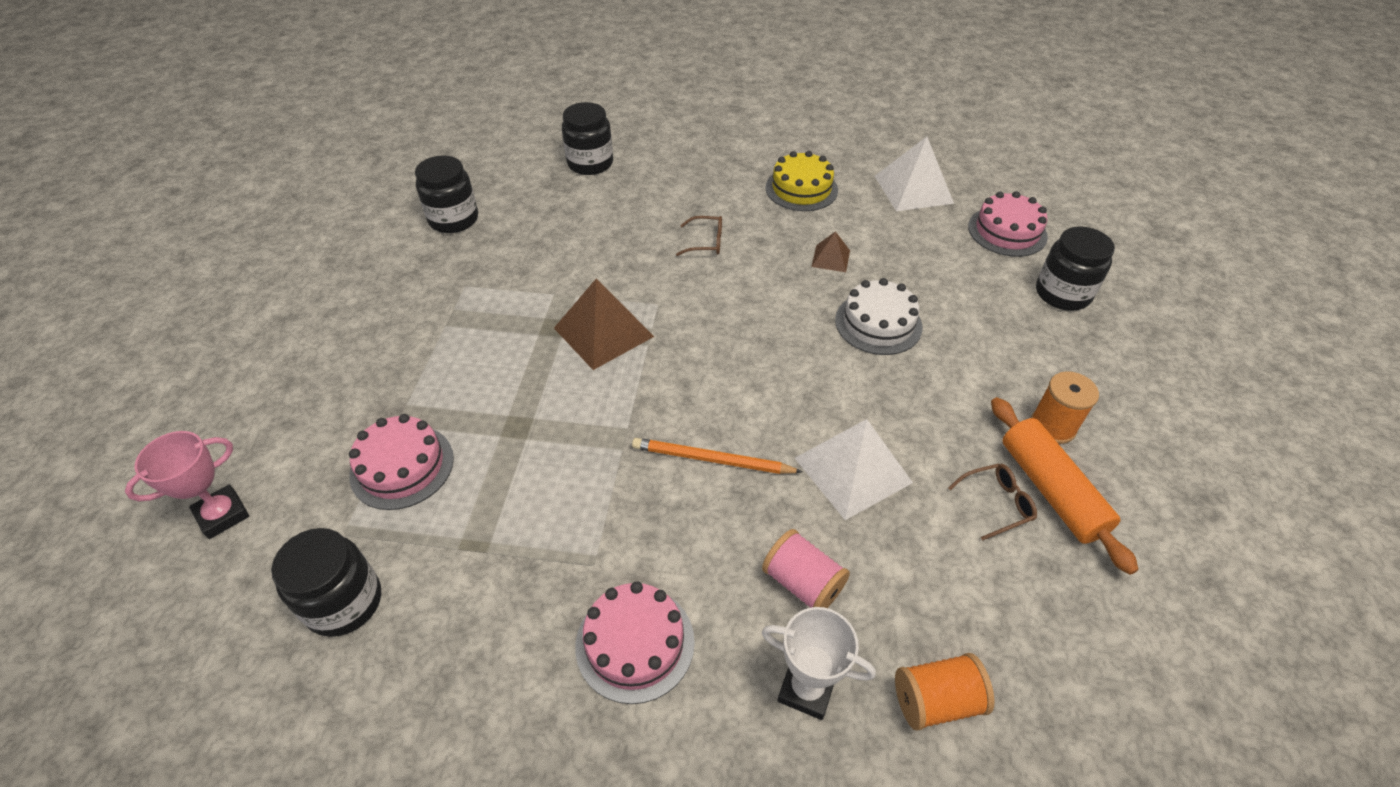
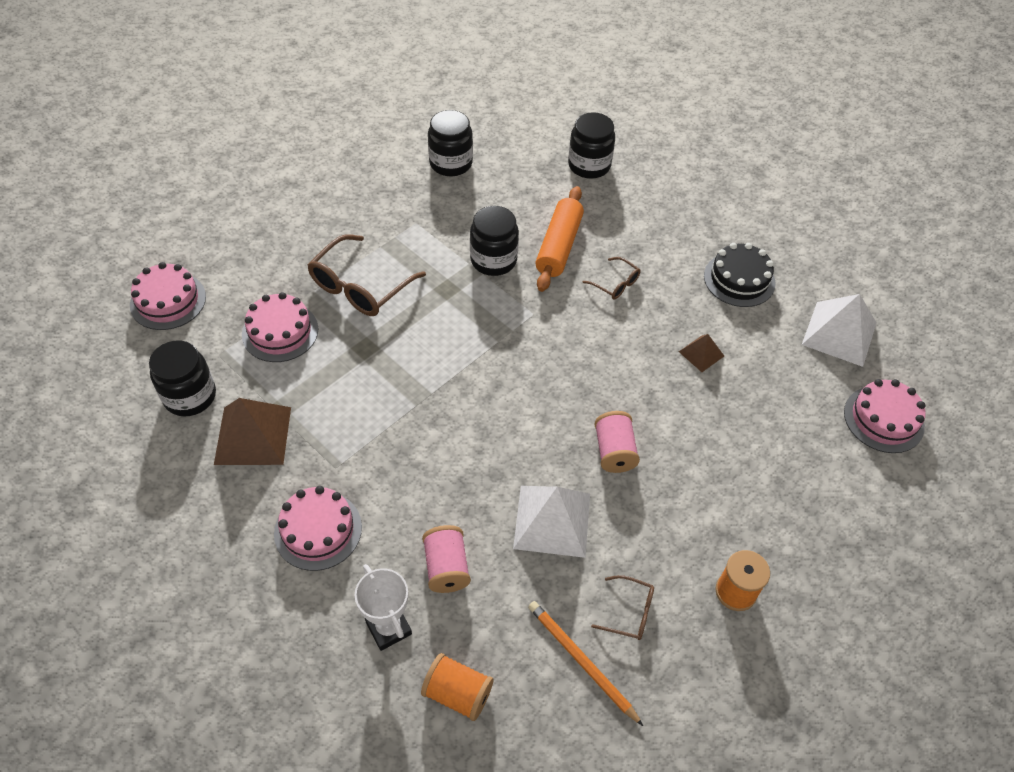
camera: 35 degrees right, 5 degrees up
pink trophy [125,431,249,539] -> pink cake [130,262,206,330]
brown pyramid [554,278,654,370] -> brown pyramid moved to [214,398,291,465]
orange pencil [632,438,802,474] -> orange pencil moved to [528,601,643,726]
yellow cake [765,151,838,211] -> black cake [704,243,775,307]
white cake [835,278,922,355] -> none
orange rolling pin [991,397,1139,575] -> orange rolling pin moved to [535,186,584,292]
black jar [1036,226,1115,311] -> black jar moved to [470,206,519,276]
none -> brown glasses [308,234,426,316]
none -> pink spool [594,411,640,473]

